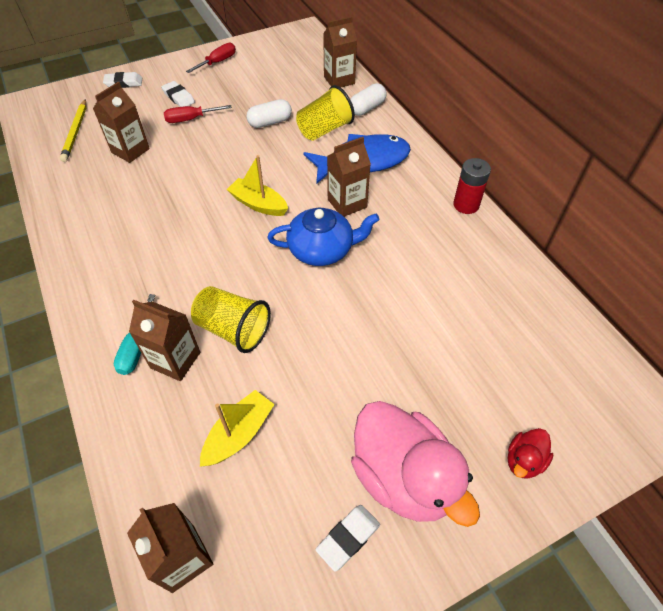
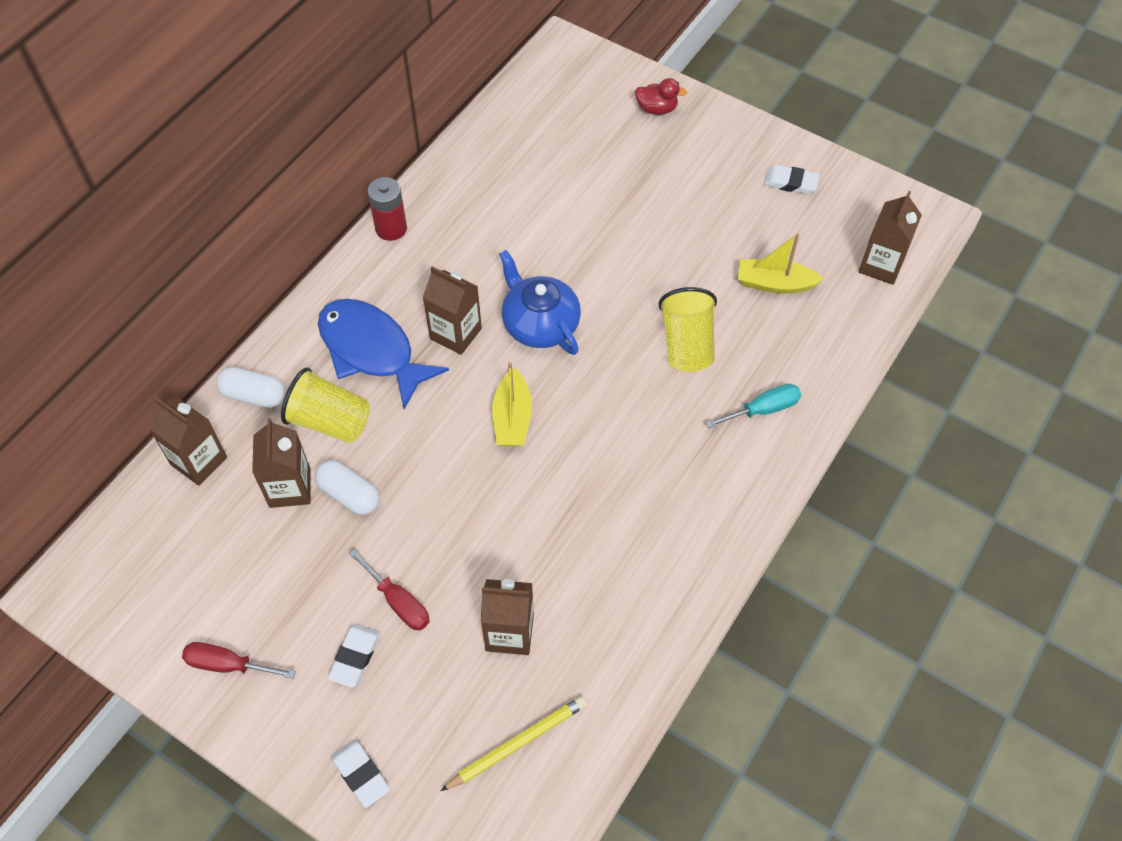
camera: 120 degrees left, 5 degrees up
brown carton [129,300,200,381] -> brown carton moved to [252,418,311,508]
pink duck [351,401,480,527] -> none

